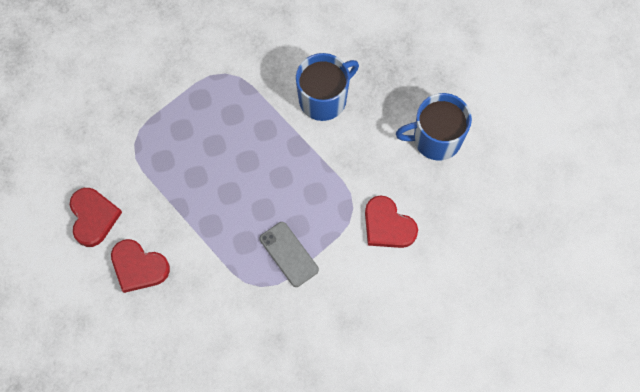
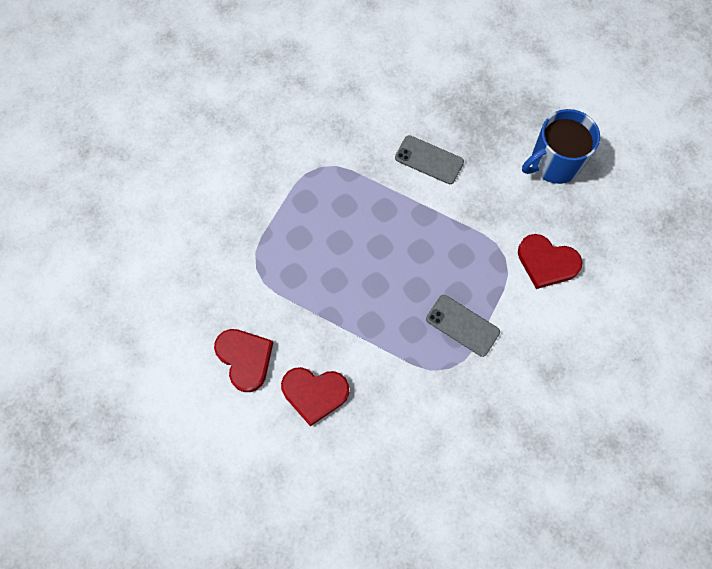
camera: 20 degrees left, 0 degrees up
blue mug [296,53,359,121] -> grey phone [395,135,464,184]

